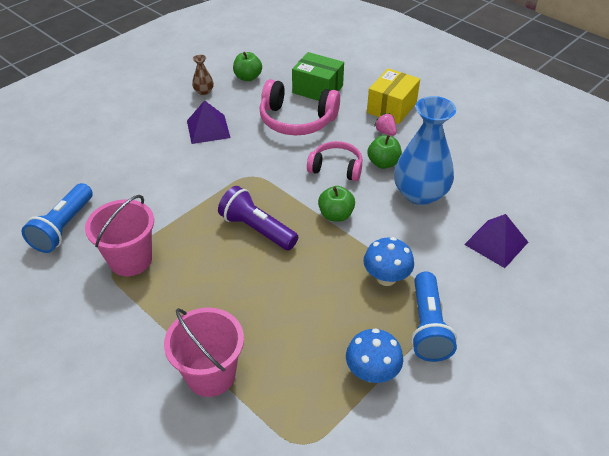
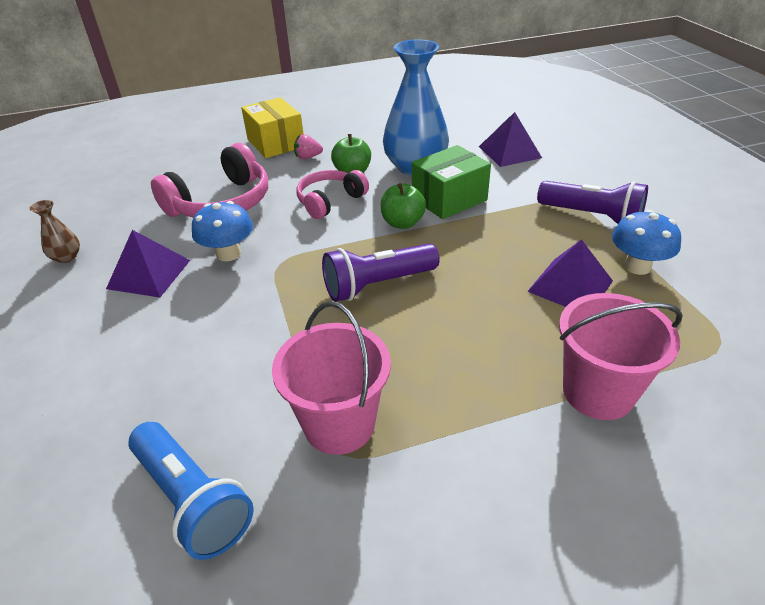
camera: 60 degrees left, 5 degrees down
green apple [233,52,262,81] -> none
green box [292,52,344,101] -> green box moved to [412,145,491,219]
blue mushroom [363,237,414,286] -> blue mushroom moved to [192,201,253,262]
blue flashlight [411,271,457,362] -> purple flashlight [537,181,648,224]
none -> purple pyramid [527,239,613,307]

